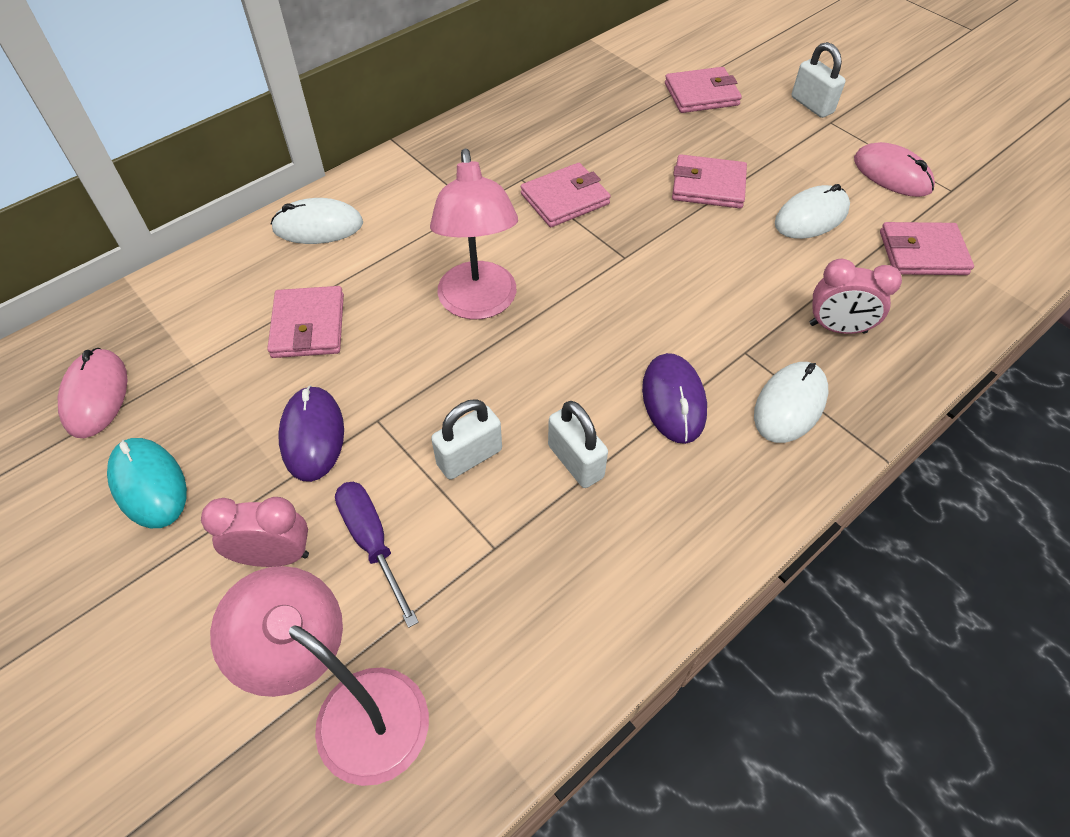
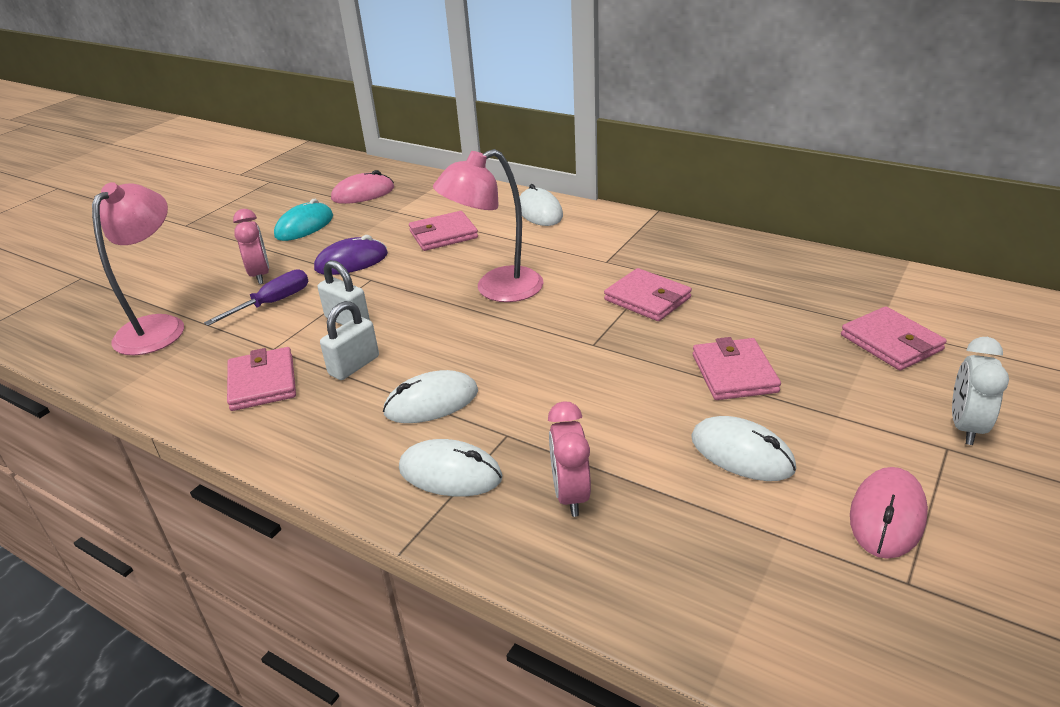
camera: 75 degrees right, 20 degrees down
purple mouse [642,353,707,444] -> white mouse [383,370,478,423]
white padlock [792,42,846,118] -> white clock [952,337,1009,445]
pink wallet [880,222,974,275] -> pink wallet moved to [227,347,296,411]

